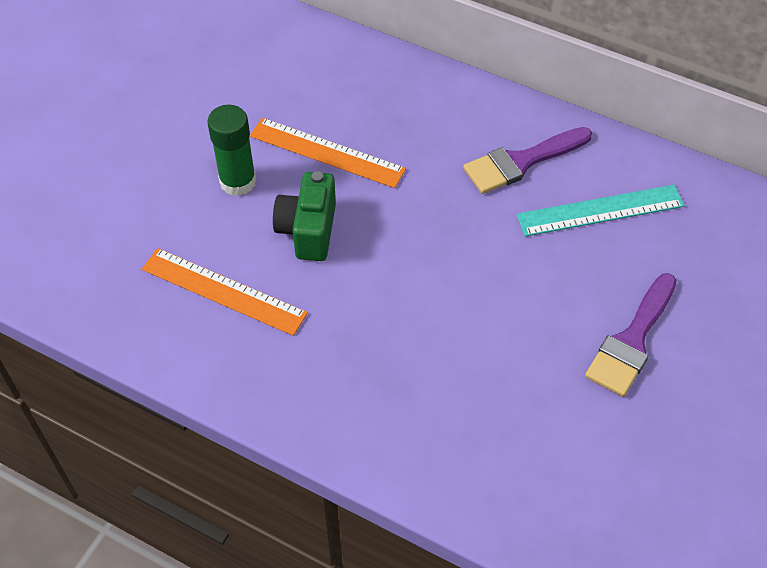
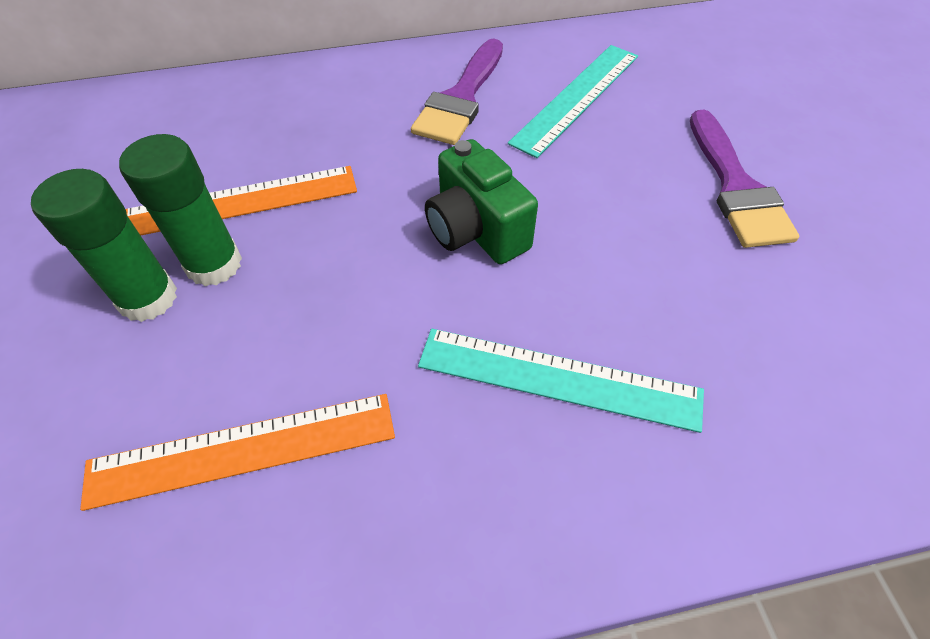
camera: 40 degrees left, 0 degrees up
green camera [273,171,336,261] -> green camera moved to [425,139,538,264]
none -> green glue stick [119,134,242,286]
none -> turquoise ruler [418,329,704,433]

